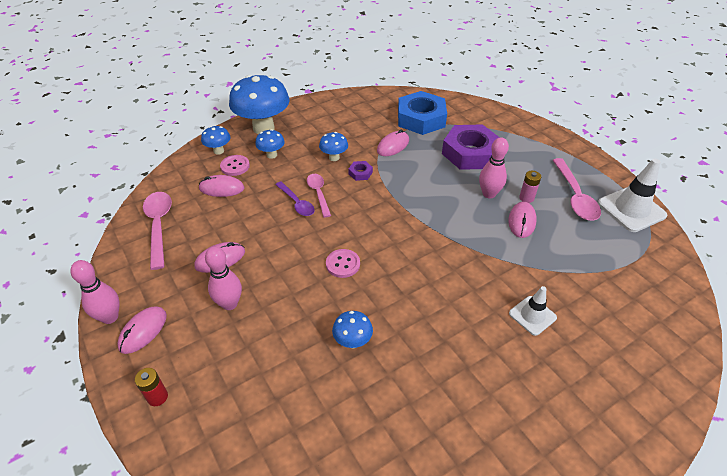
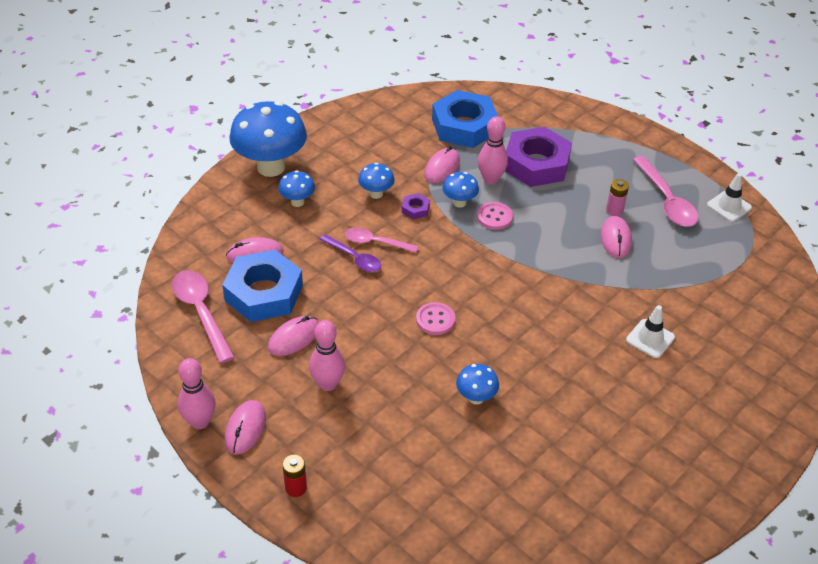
camera: 15 degrees left, 0 degrees up
blue mushroom [201,126,231,155] -> blue mushroom moved to [442,172,479,208]
pink button [220,155,250,176] -> pink button moved to [477,202,513,230]
pink spoon [307,174,331,218] -> pink spoon turned 45 degrees counterclockwise [345,227,419,253]
pink bowling pin [479,137,509,199] -> pink bowling pin moved to [478,116,508,184]
white traffic cone [598,158,667,232] -> white traffic cone [707,173,752,222], size x0.60
none -> blue nut [222,250,303,322]

